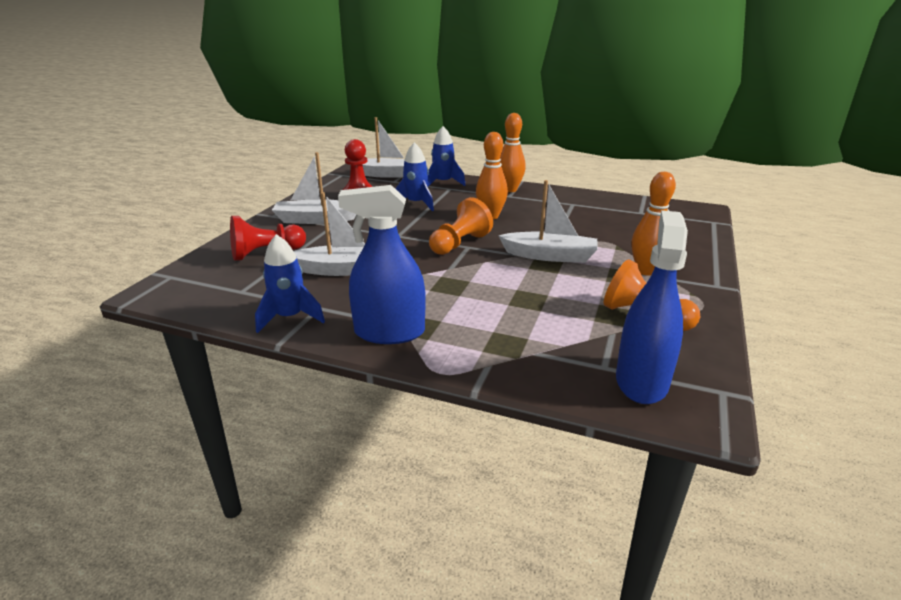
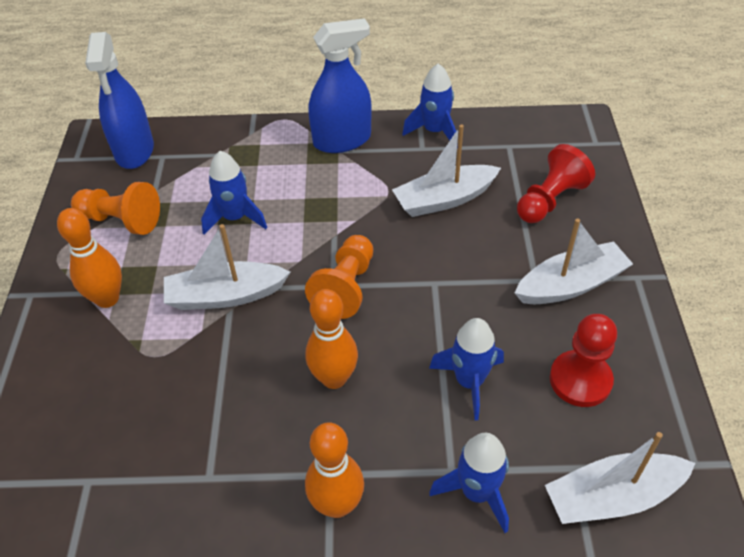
camera: 160 degrees right, 20 degrees up
none -> blue rocket [201,151,267,235]

